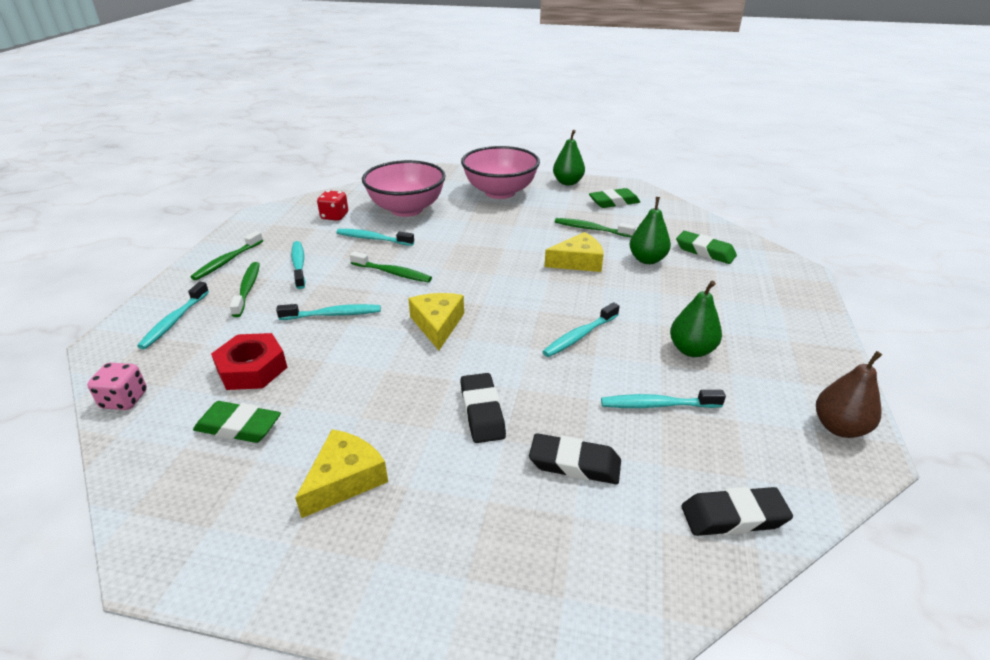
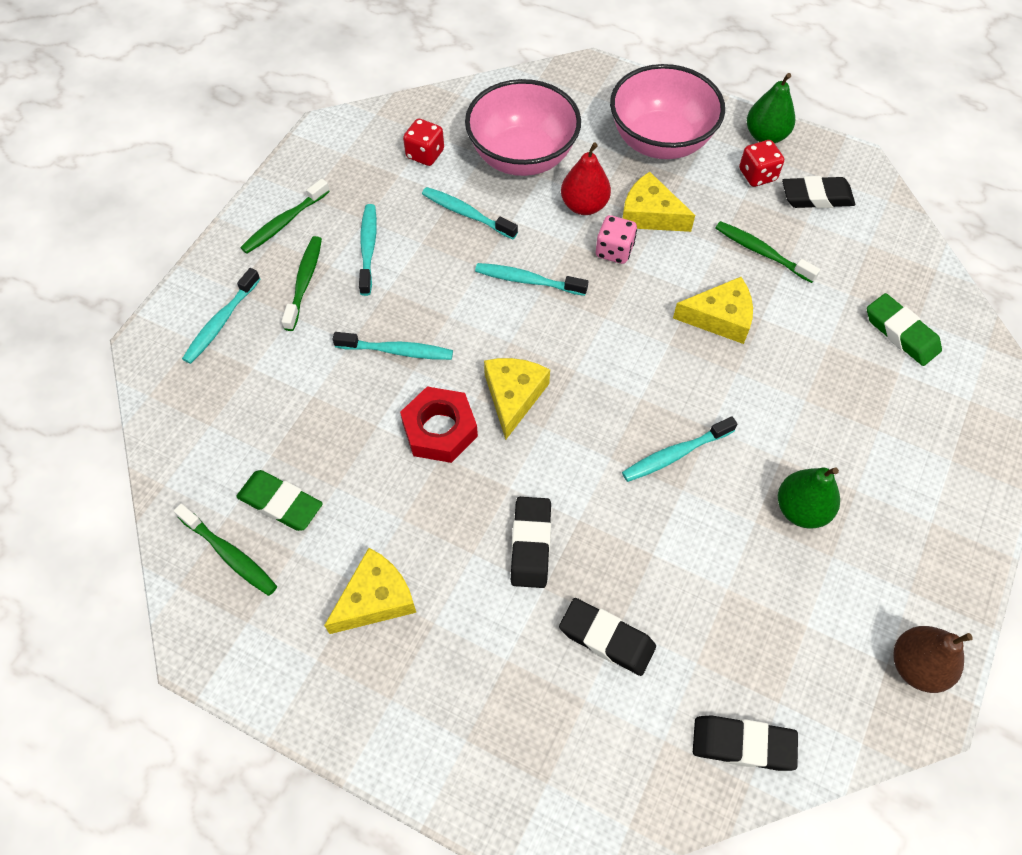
camera: 15 degrees right, 25 degrees up
pink dice [87,363,147,410] -> pink dice moved to [596,215,637,264]
red nut [211,333,288,390] -> red nut moved to [400,387,478,463]
green toothbrush [350,252,432,282] -> green toothbrush moved to [174,503,277,596]
green eraser [589,188,640,208] -> black eraser [782,176,855,208]
turquoise toothbrush [601,390,726,408] -> turquoise toothbrush moved to [475,263,588,296]
green pear [630,197,671,264] -> none
none -> red pear [561,142,611,215]
none -> yellow cheese [622,172,695,232]
none -> red dice [739,140,784,187]

